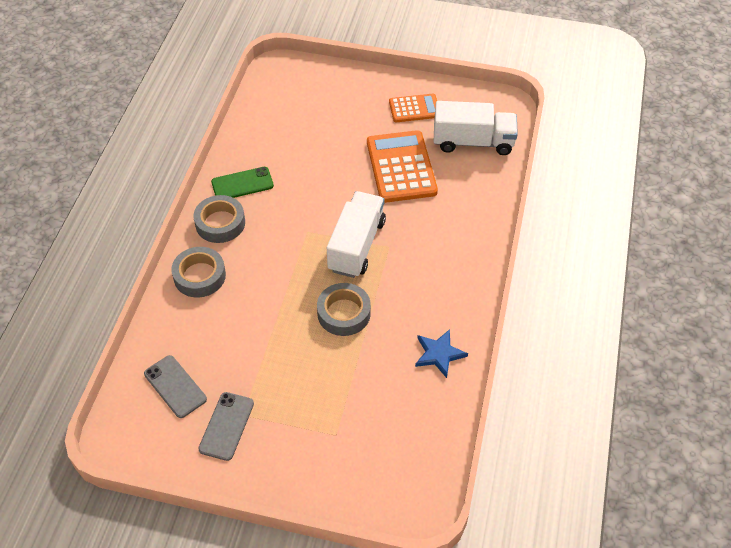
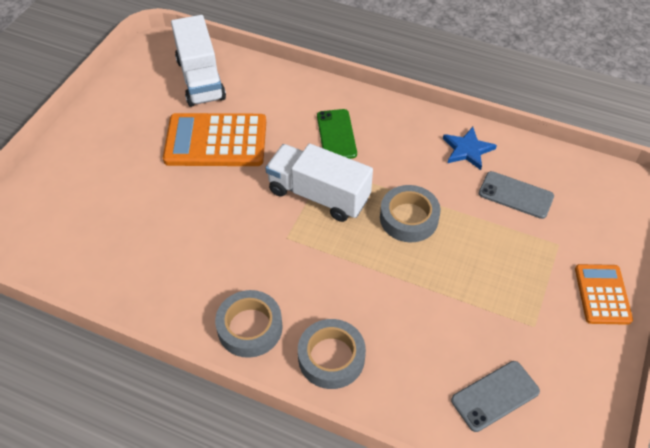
camera: 80 degrees left, 0 degrees up
grey phone [198,392,254,461] -> grey phone moved to [478,171,554,219]
green phone [211,167,274,198] -> green phone moved to [317,109,357,159]
orange calculator [389,94,437,122] -> orange calculator moved to [575,264,633,325]
white truck [433,101,518,155] -> white truck turned 150 degrees clockwise [171,15,226,107]

